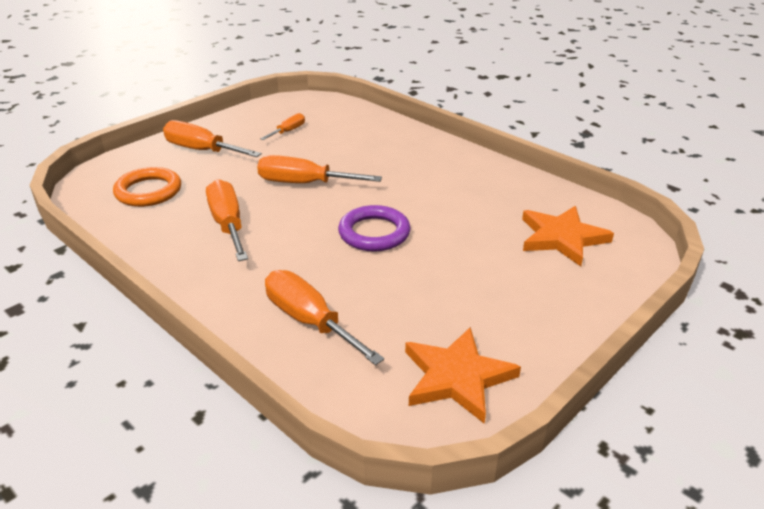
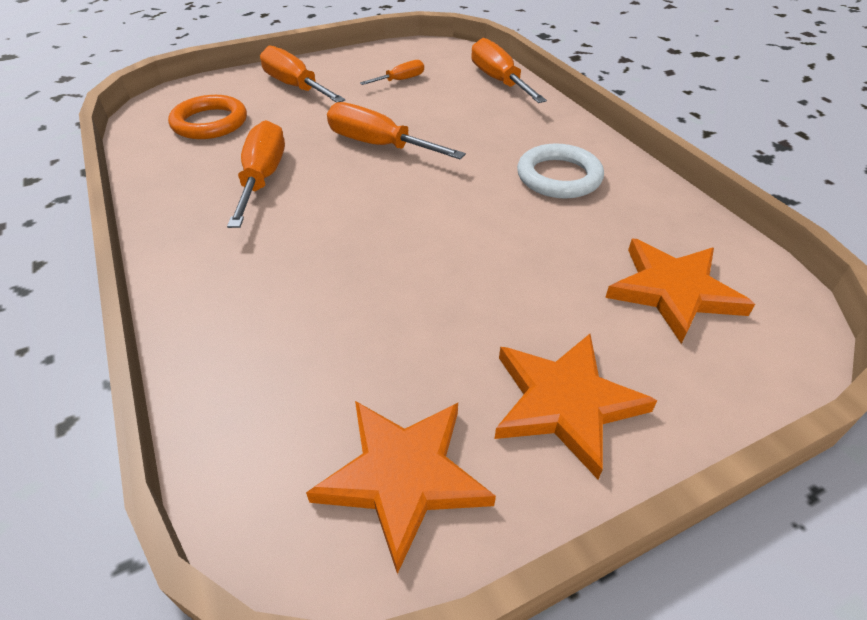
camera: 20 degrees right, 10 degrees up
orange screwdriver [265,270,384,365] -> orange screwdriver moved to [471,38,547,103]
purple ring [338,205,411,252] -> none
none -> orange star [494,334,657,479]
none -> white ring [517,144,604,199]

